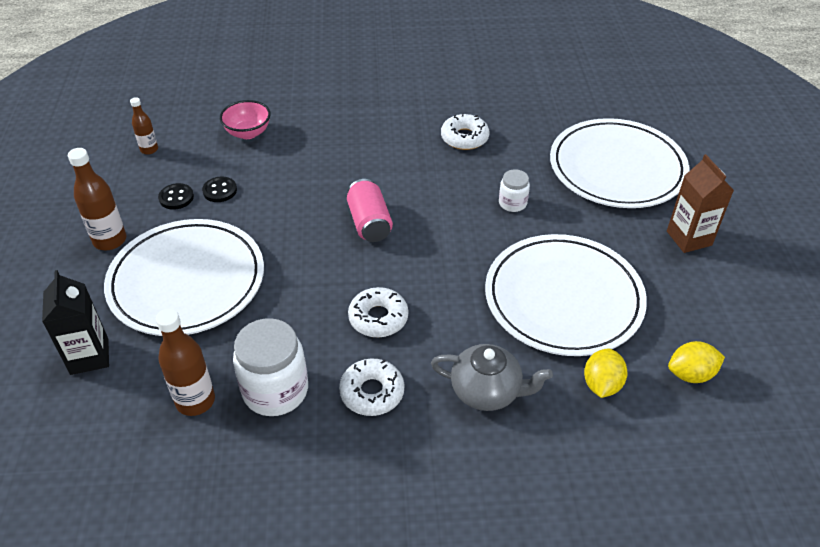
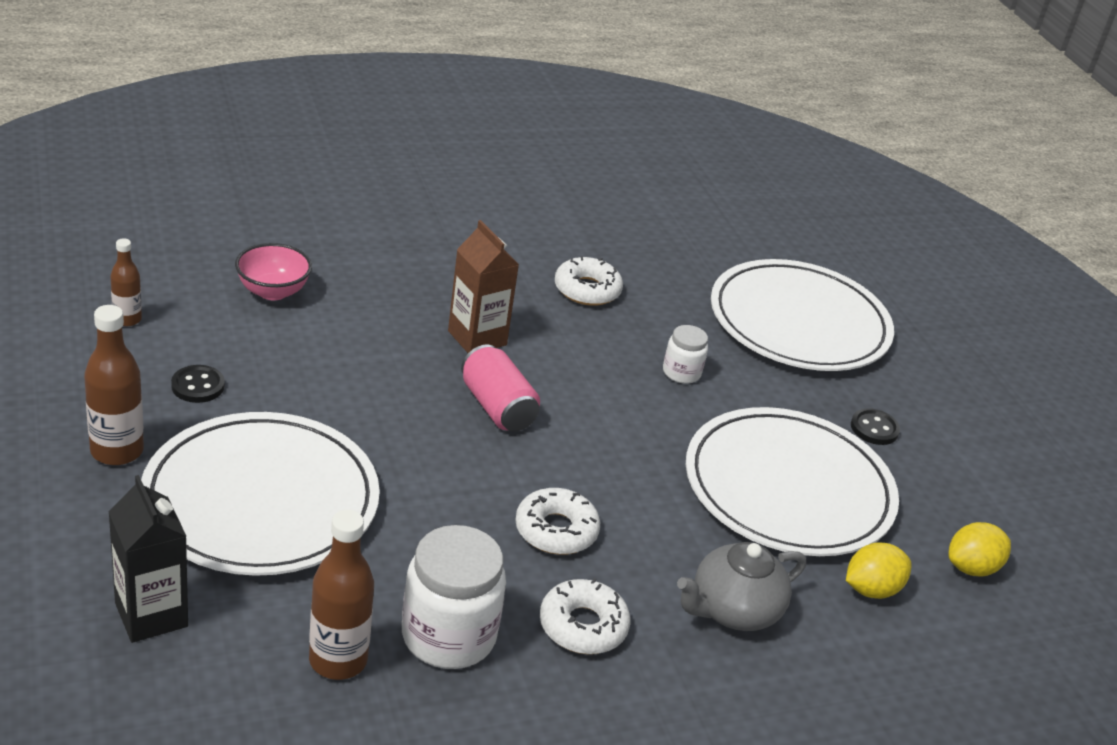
camera: 20 degrees left, 10 degrees down
black button [202,176,237,202] -> black button moved to [851,408,900,445]
grey teapot [431,344,553,411] -> grey teapot turned 150 degrees clockwise [677,542,806,631]
yellow lemon [584,349,628,398] -> yellow lemon turned 60 degrees clockwise [846,543,912,599]
brown carton [667,154,734,253] -> brown carton moved to [448,220,519,353]

